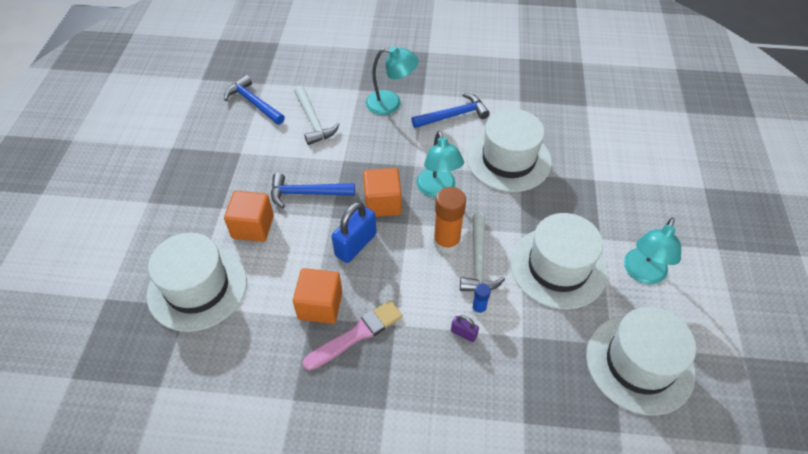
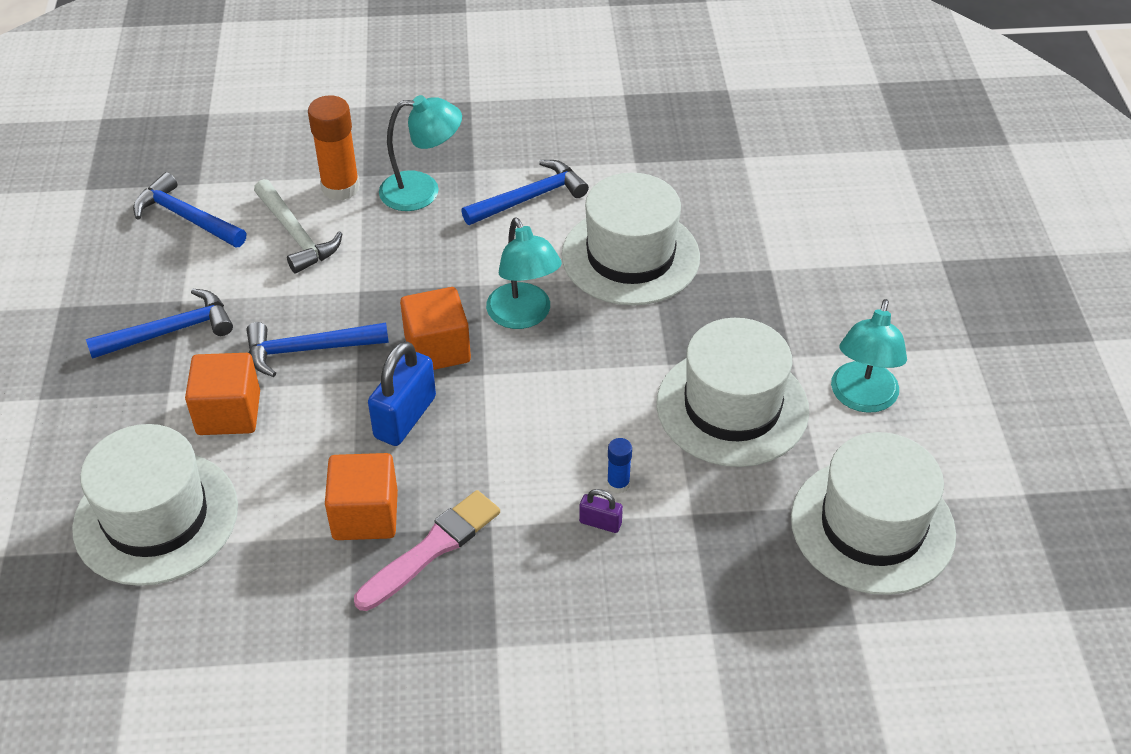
camera: 10 degrees left, 5 degrees down
orange glue stick [433,187,466,253] -> orange glue stick moved to [308,95,360,201]
white hammer [460,213,505,291] -> none
none -> blue hammer [86,289,233,359]

